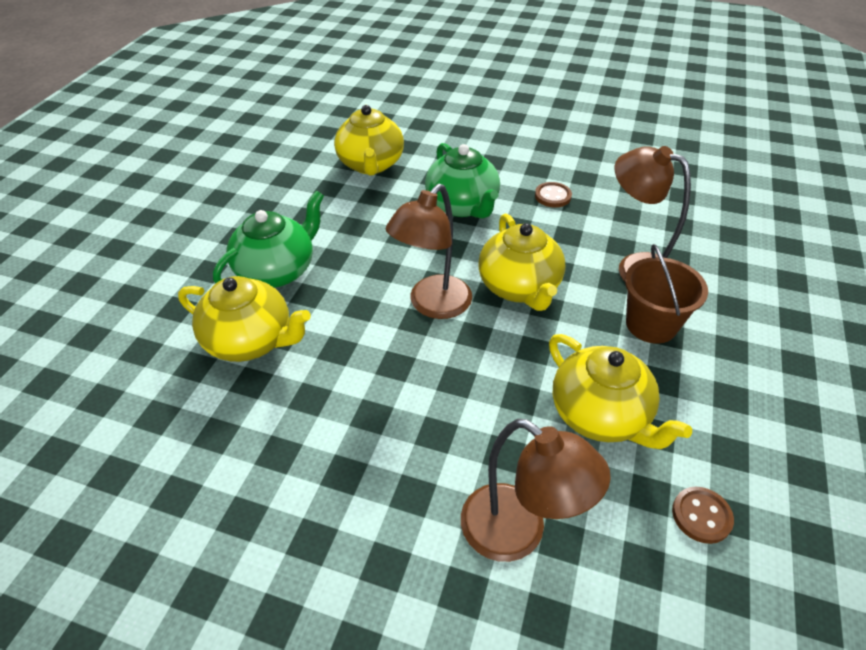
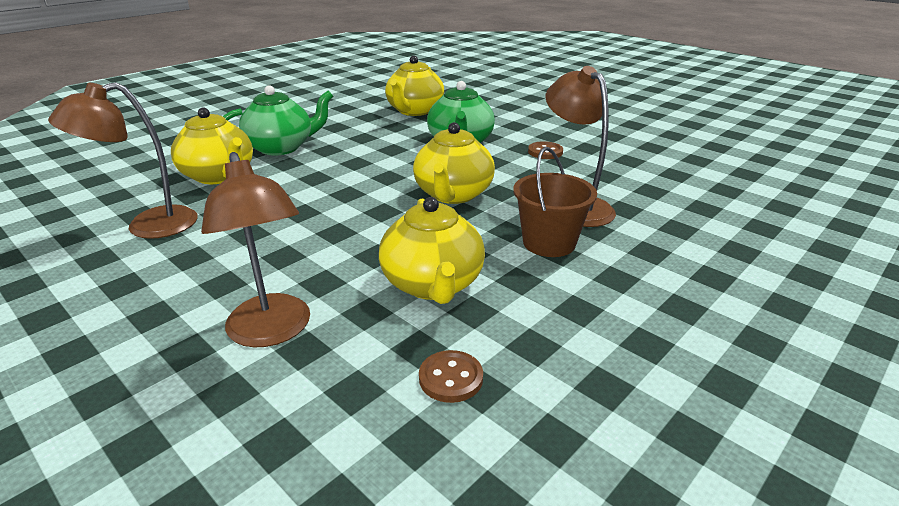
camera: 25 degrees right, 15 degrees down
brown lamp [386,184,472,319] -> brown lamp moved to [48,82,198,239]

